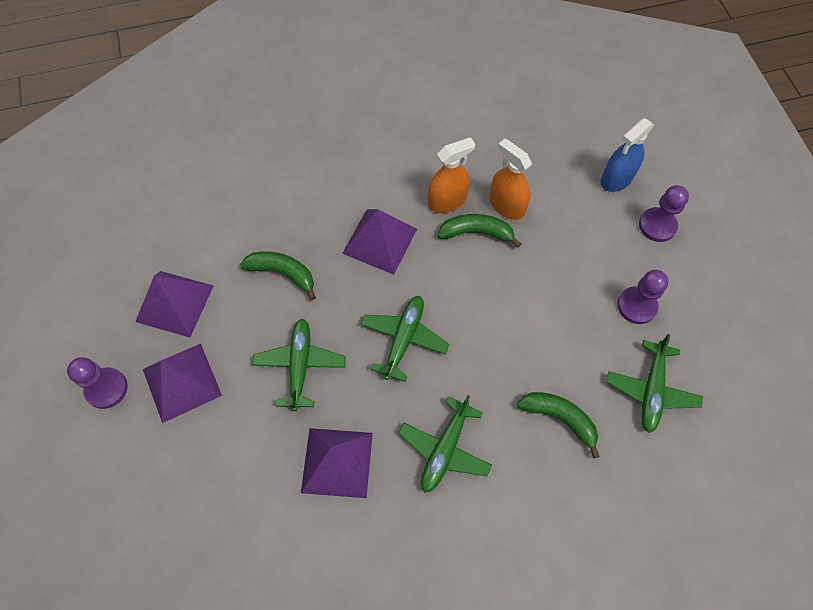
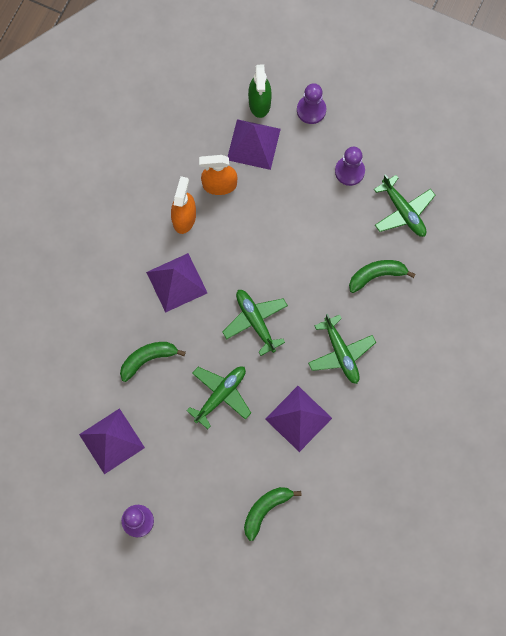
camera: 50 degrees left, 10 degrees up
purple pyramid [143,344,222,423] -> purple pyramid moved to [228,119,281,170]
green plane [252,319,346,411] -> green plane turned 90 degrees clockwise [186,367,251,429]
green banana [438,214,521,248] -> green banana moved to [244,487,301,541]
blue spray bottle [601,118,654,192] -> green spray bottle [248,65,272,118]

